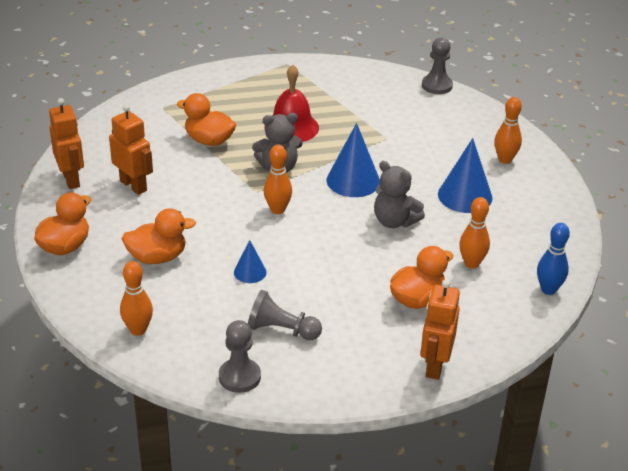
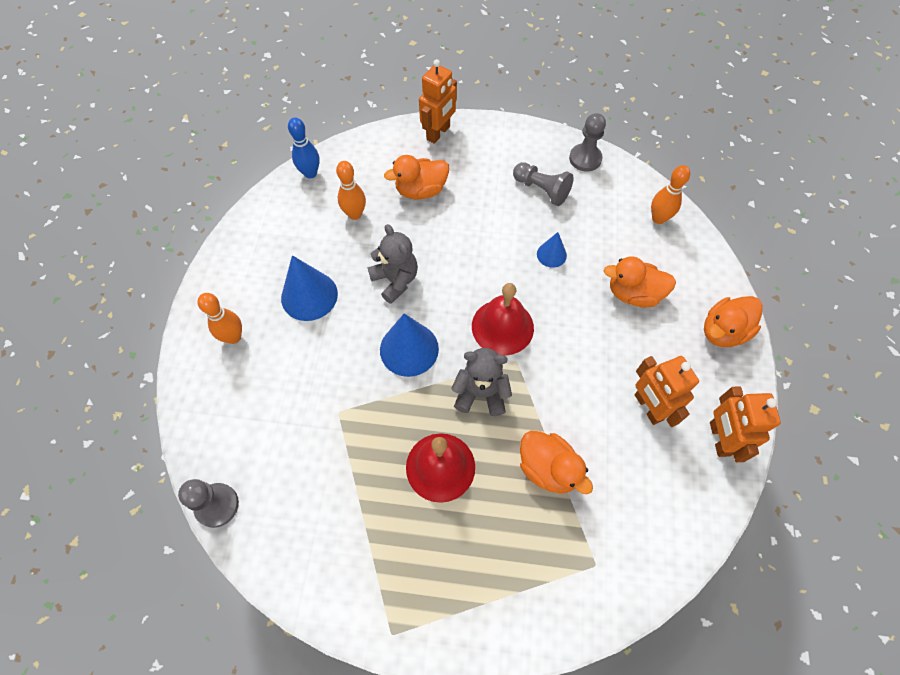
camera: 160 degrees left, 25 degrees up
orange bowling pin [264,145,292,214] -> red bell [472,283,534,356]

